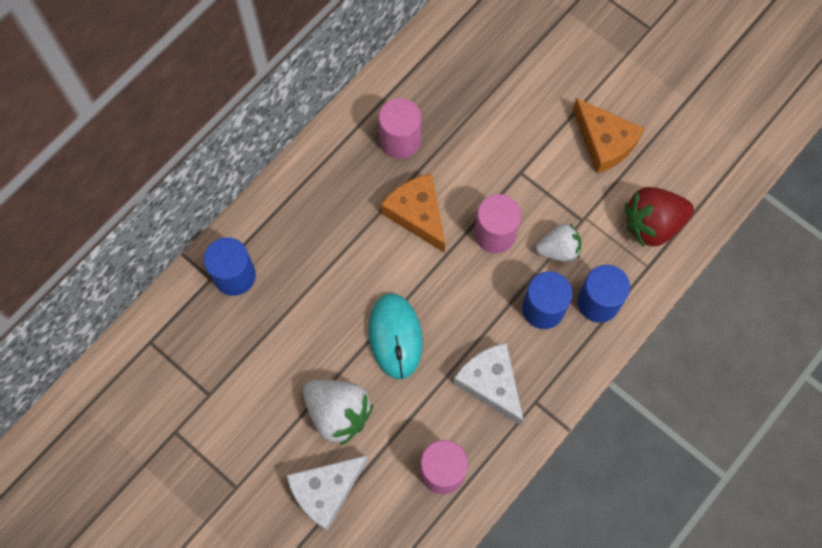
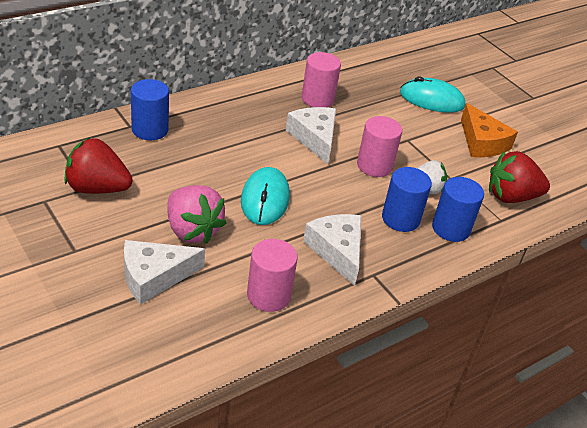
camera: 10 degrees right, 30 degrees down
white strawberry [303,380,373,446] -> pink strawberry [167,185,226,244]
orange cheese [381,174,445,253] -> white cheese [286,107,336,164]
none -> red strawberry [64,137,133,194]
none -> turquoise mouse [400,77,465,113]

